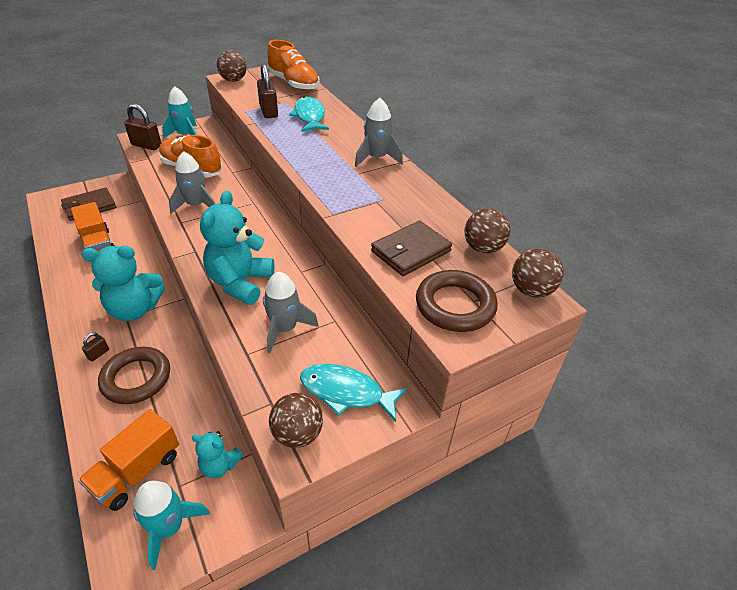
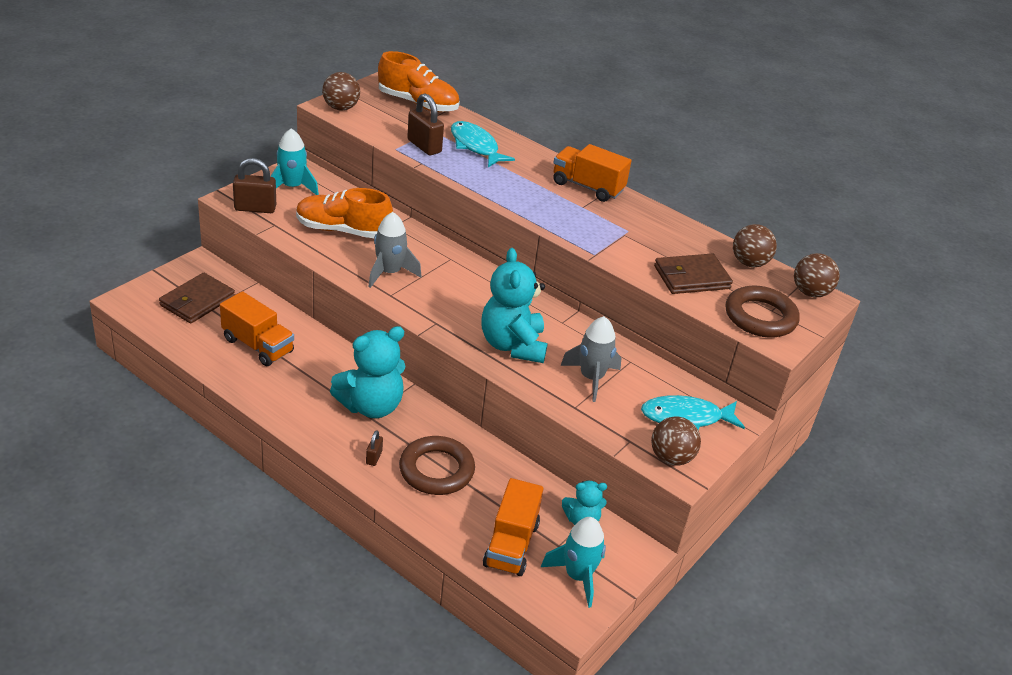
camera: 25 degrees left, 5 degrees down
grey rocket [355,98,403,167] -> orange truck [553,144,631,202]
brown wallet [371,221,452,276] -> brown wallet turned 45 degrees clockwise [654,253,733,294]

